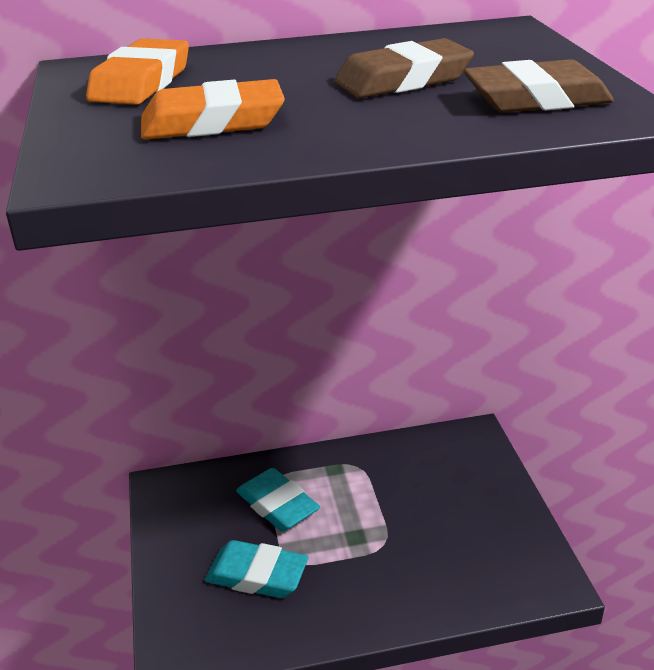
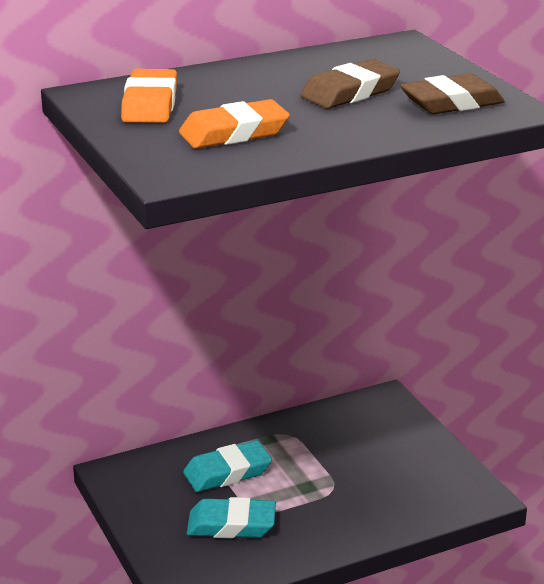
camera: 15 degrees left, 5 degrees down
turquoise eraser [236,468,320,532] -> turquoise eraser turned 60 degrees counterclockwise [183,440,272,492]

